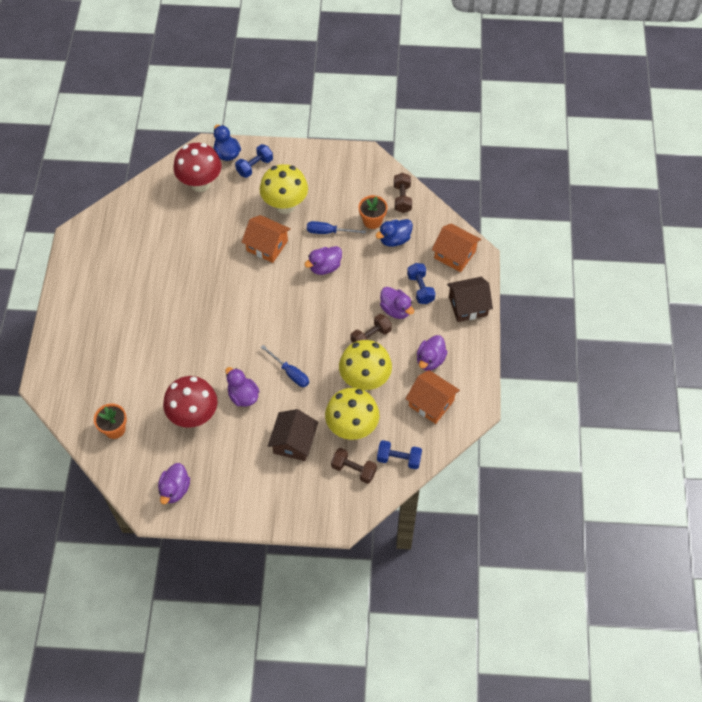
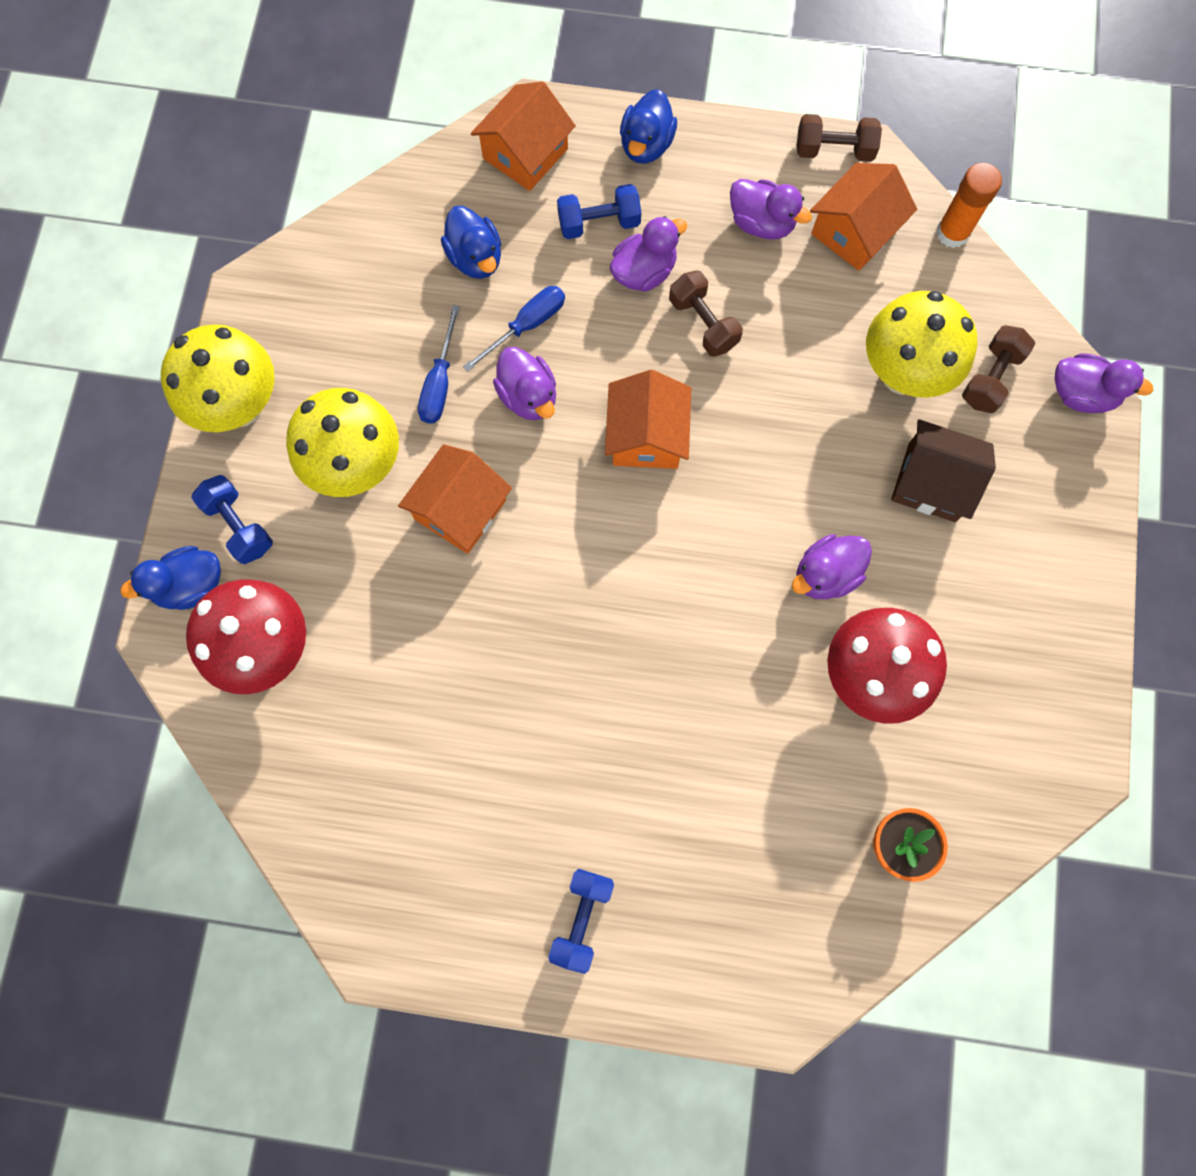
camera: 85 degrees left, 15 degrees up
purple duck [158,463,190,504] -> purple duck moved to [1055,353,1153,413]
blue screwdriver [261,345,309,387] -> blue screwdriver moved to [463,286,565,372]
yellow mushroom [339,340,392,391] -> yellow mushroom moved to [161,324,275,432]
orange flower pot [359,195,387,229] -> none
blue dumbbell [377,440,422,469] -> blue dumbbell moved to [548,869,614,974]
brown dumbbell [394,173,412,213] -> brown dumbbell moved to [796,114,882,162]
brown house [447,277,493,322] -> blue duck [620,89,677,164]
none -> orange house [605,370,691,469]
none -> orange glue stick [936,163,1002,248]

